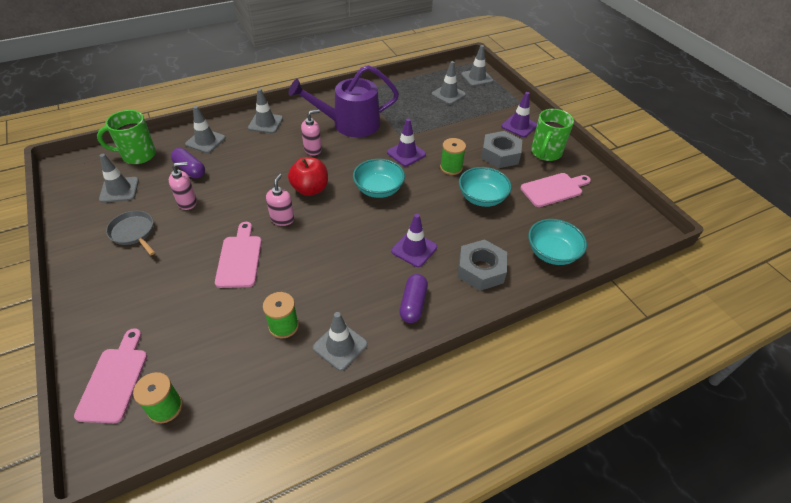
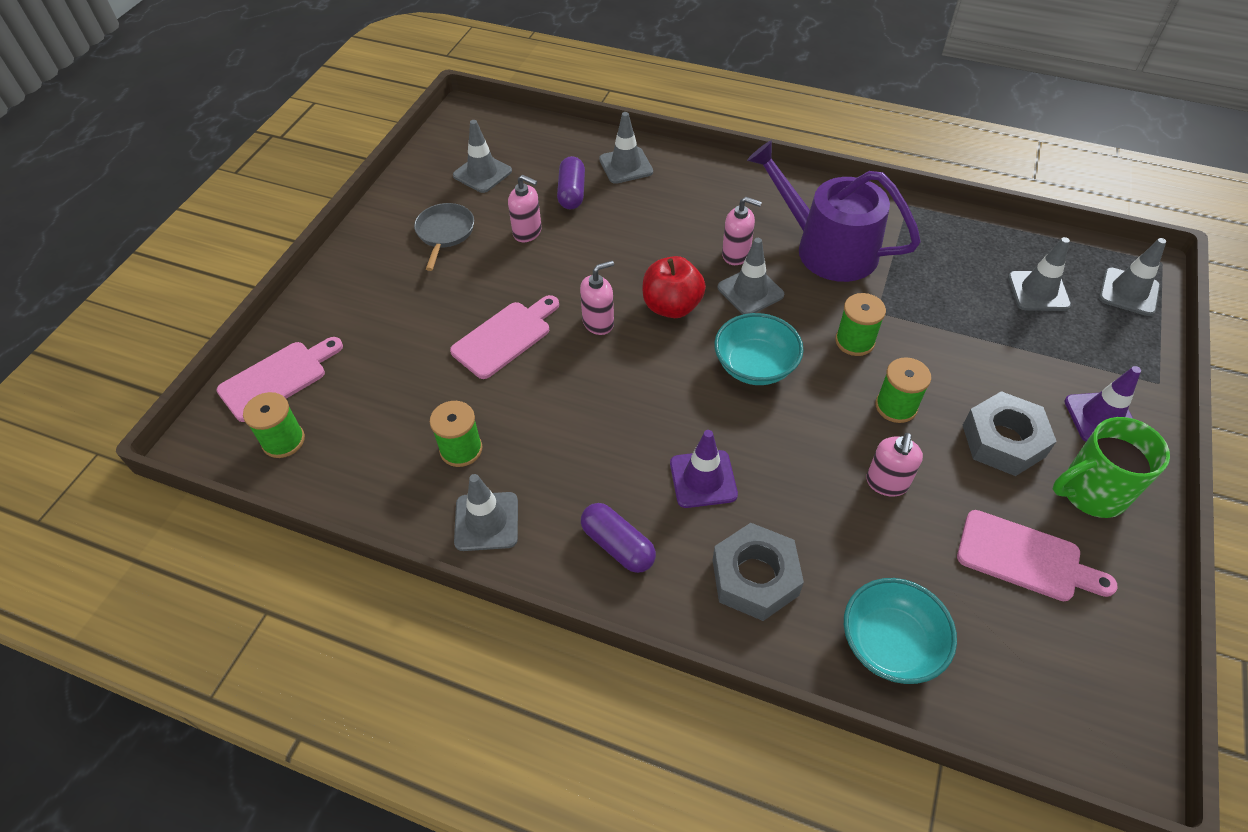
camera: 50 degrees right, 5 degrees up
green mug [97,110,156,164] -> none
grey traffic cone [248,88,283,133] -> grey traffic cone moved to [718,238,784,314]
purple traffic cone [387,119,426,166] -> green spool [835,293,886,356]
purple capsule [399,274,428,323] -> purple capsule turned 75 degrees clockwise [581,503,656,573]
turquoise bowl [459,167,512,207] -> pink soap dispenser [866,433,923,497]

